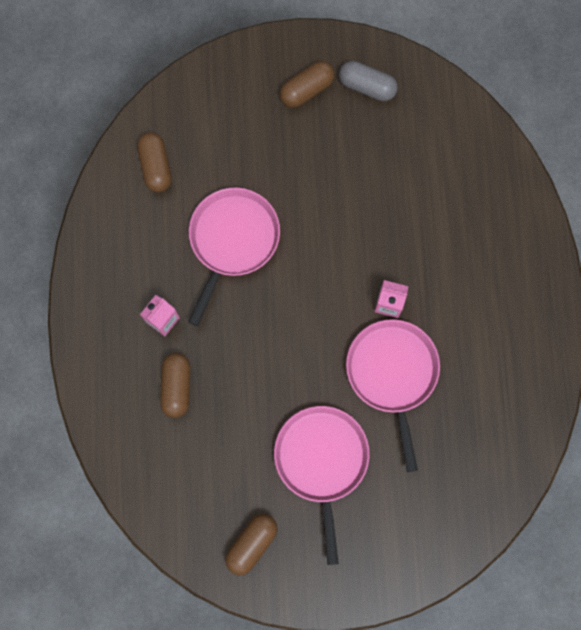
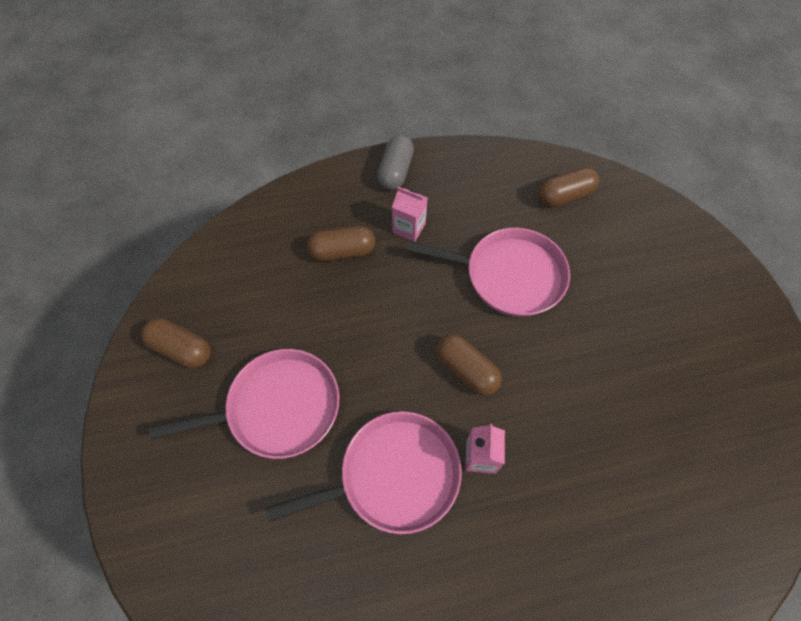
camera: 80 degrees right, 15 degrees down
brown capsule [280,61,335,108] -> brown capsule moved to [436,334,502,395]
grey capsule [339,61,398,101] -> grey capsule moved to [378,135,414,190]

